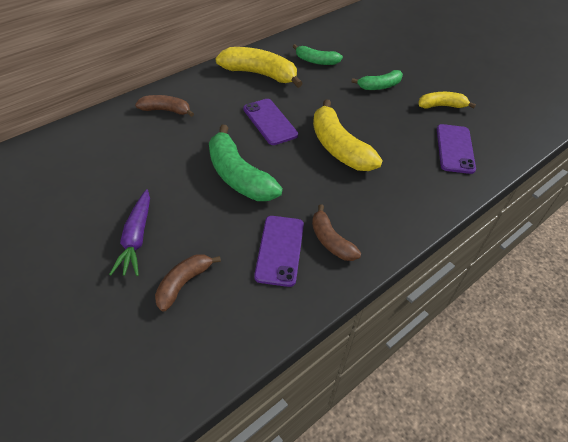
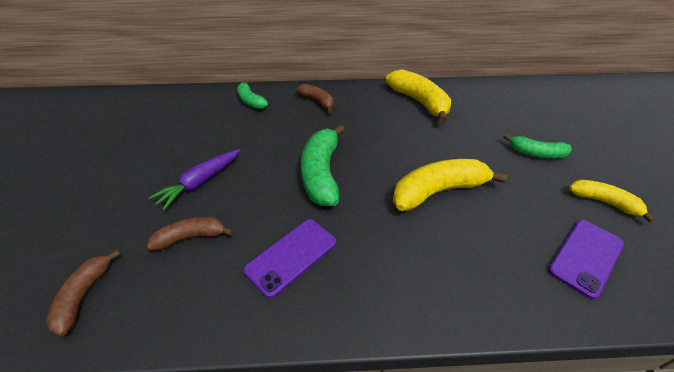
camera: 40 degrees right, 5 degrees down
purple phone [243,99,298,145] -> none
green banana [292,44,343,65] -> green banana moved to [237,80,268,109]
brown banana [312,204,361,261] -> brown banana moved to [46,250,121,336]
yellow banana [313,99,383,171] -> yellow banana turned 60 degrees clockwise [393,159,507,211]

